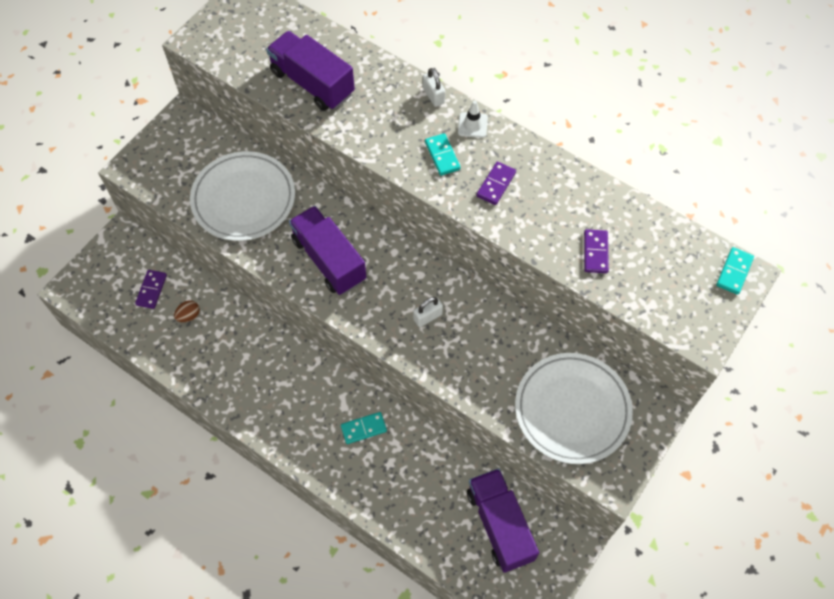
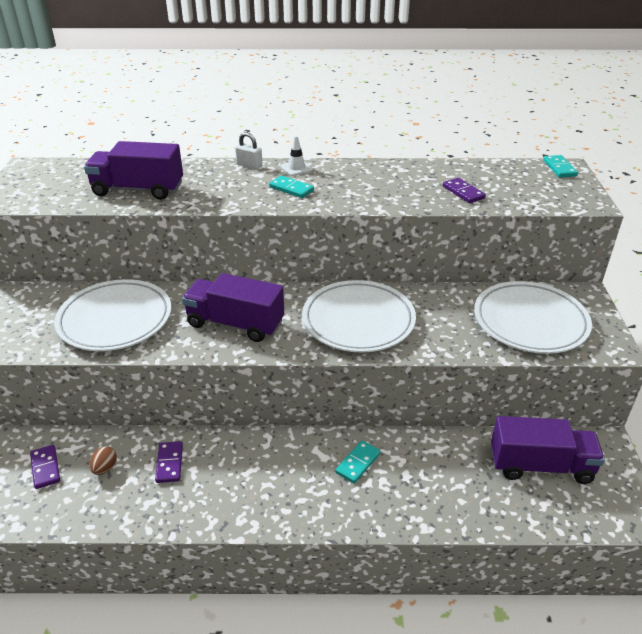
camera: 35 degrees left, 25 degrees down
white padlock [413,297,443,327] -> white plate [302,280,416,352]
purple truck [467,468,539,573] -> purple truck turned 150 degrees clockwise [491,416,605,484]
purple domino [476,162,516,205] -> purple domino moved to [155,441,183,483]

